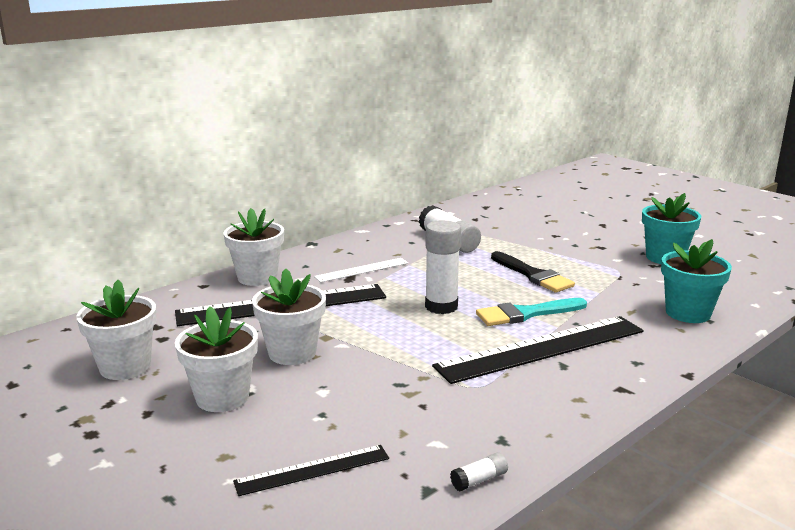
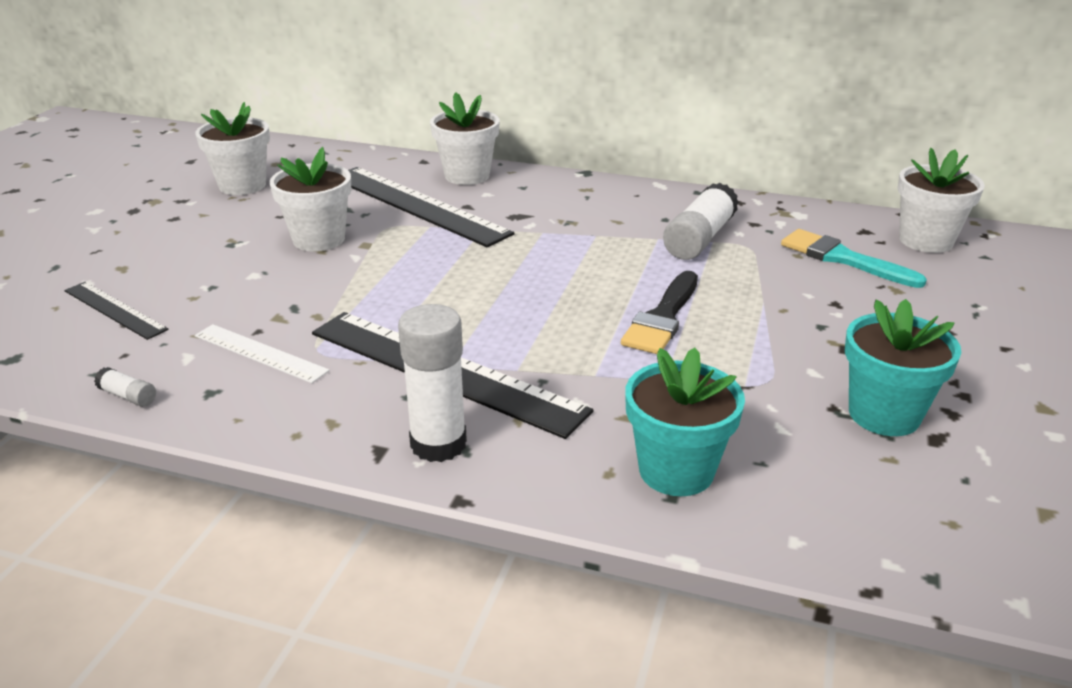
camera: 60 degrees right, 10 degrees up
white flower pot [175,306,258,412] -> white flower pot moved to [898,148,985,253]
white ruler [314,258,408,283] -> white ruler moved to [194,324,330,383]
white glue stick [425,220,461,314] -> white glue stick moved to [398,304,467,462]
turquoise brush [476,298,587,326] -> turquoise brush moved to [781,229,927,288]

